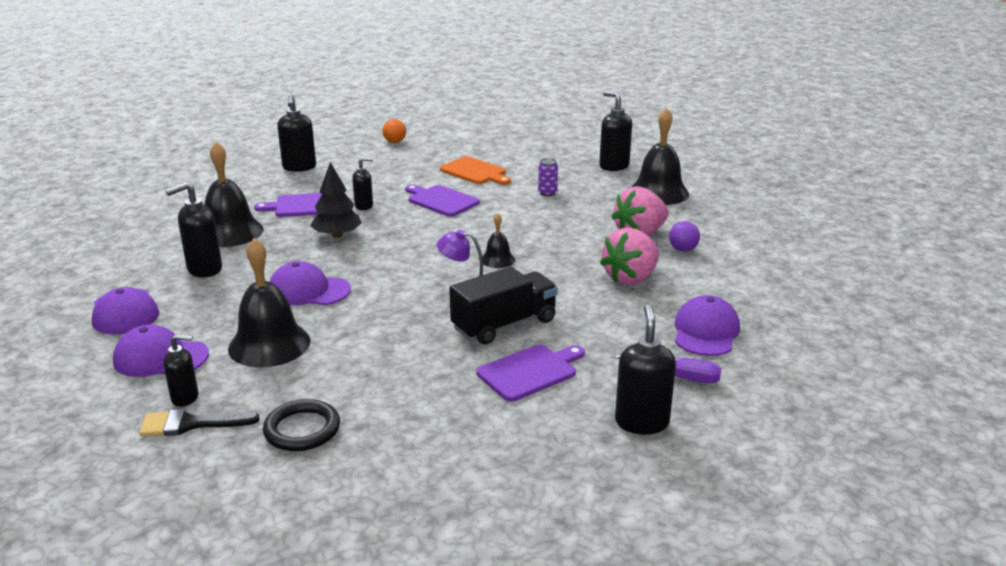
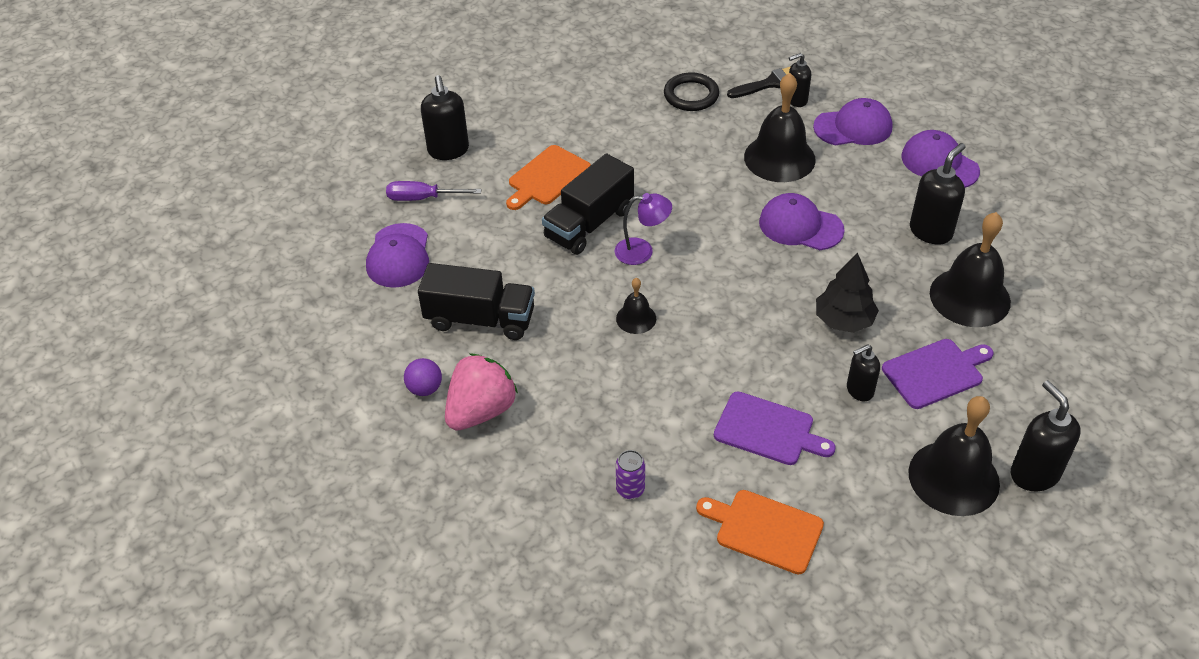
camera: 165 degrees right, 20 degrees up
purple cap [269,261,351,305] -> purple cap turned 150 degrees counterclockwise [759,193,845,250]
orange ball [382,119,406,143] -> none
purple cutting board [476,344,585,402] -> orange cutting board [506,145,591,210]
black soap dispenser [599,91,632,171] -> none
pink strawberry [600,227,659,285] -> black truck [418,263,535,340]
black bell [632,108,689,205] -> black bell moved to [908,396,1000,516]

